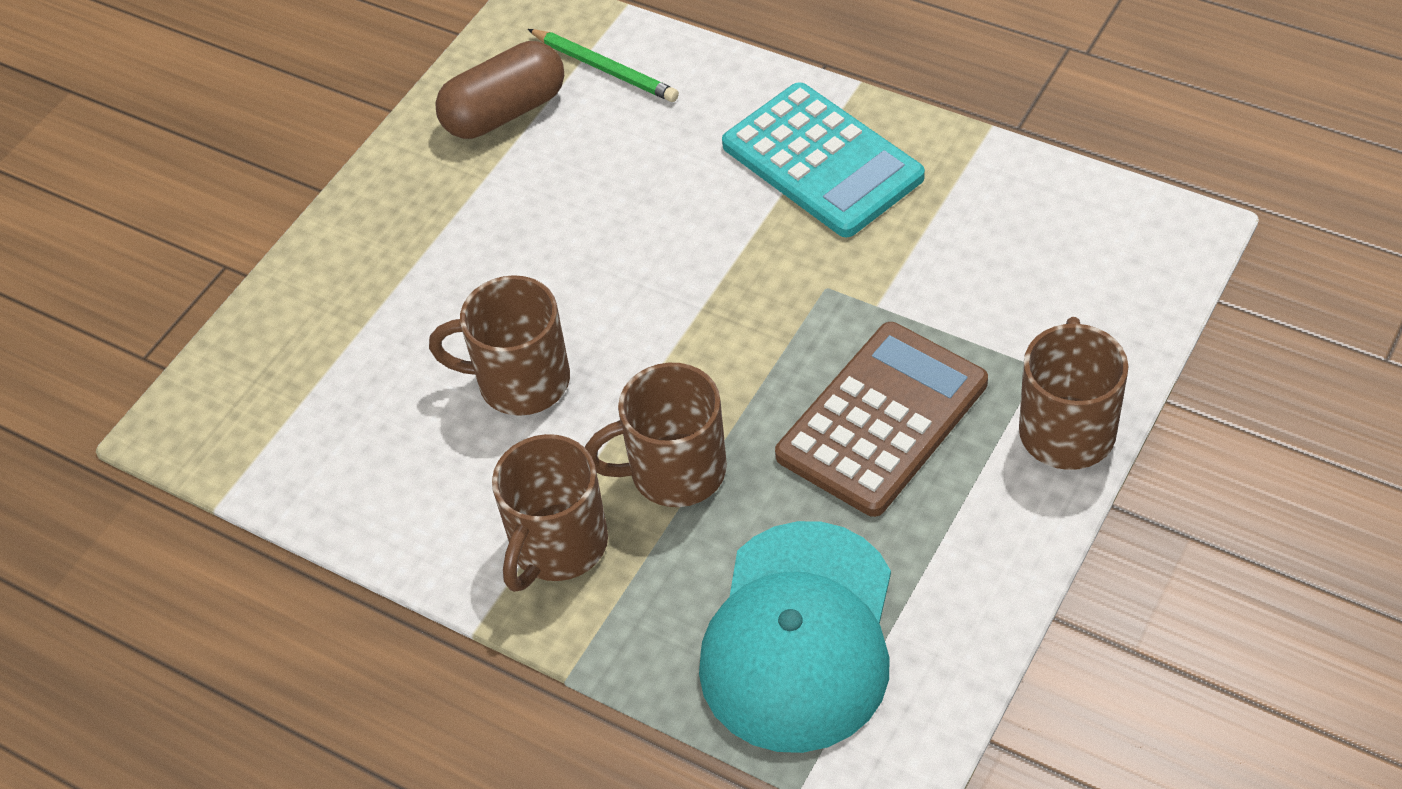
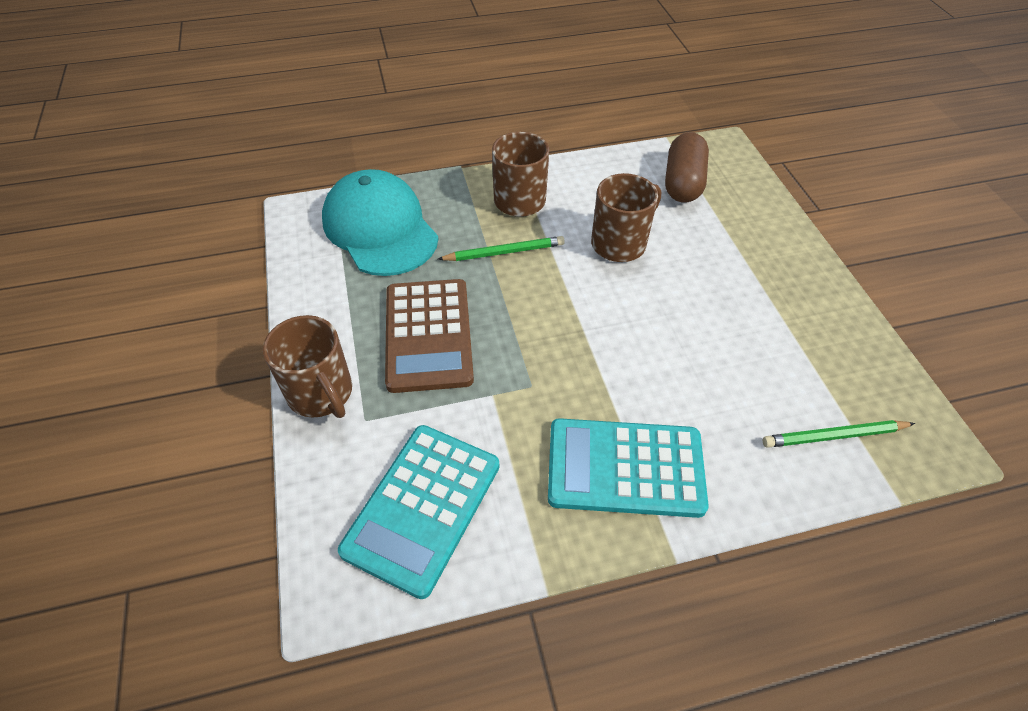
camera: 130 degrees right, 0 degrees up
brown capsule [435,41,564,139] -> brown capsule moved to [665,132,709,202]
brown mug [585,363,727,507] -> green pencil [438,236,565,261]
none -> turquoise calculator [338,425,499,599]

